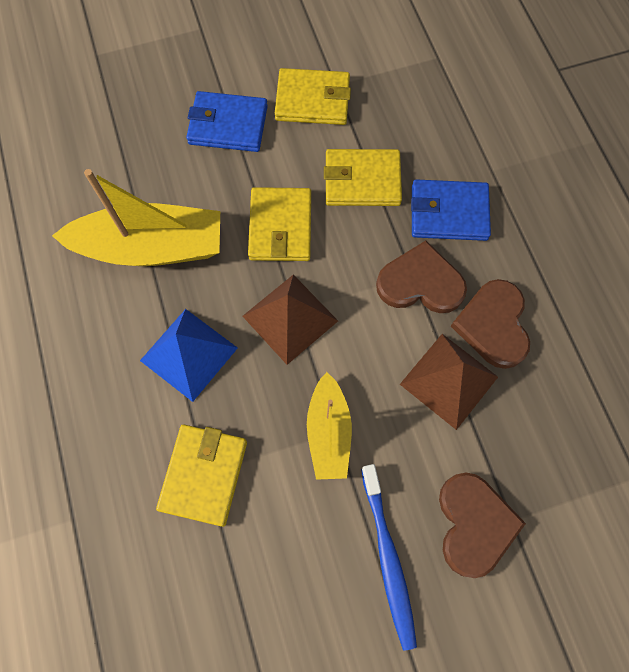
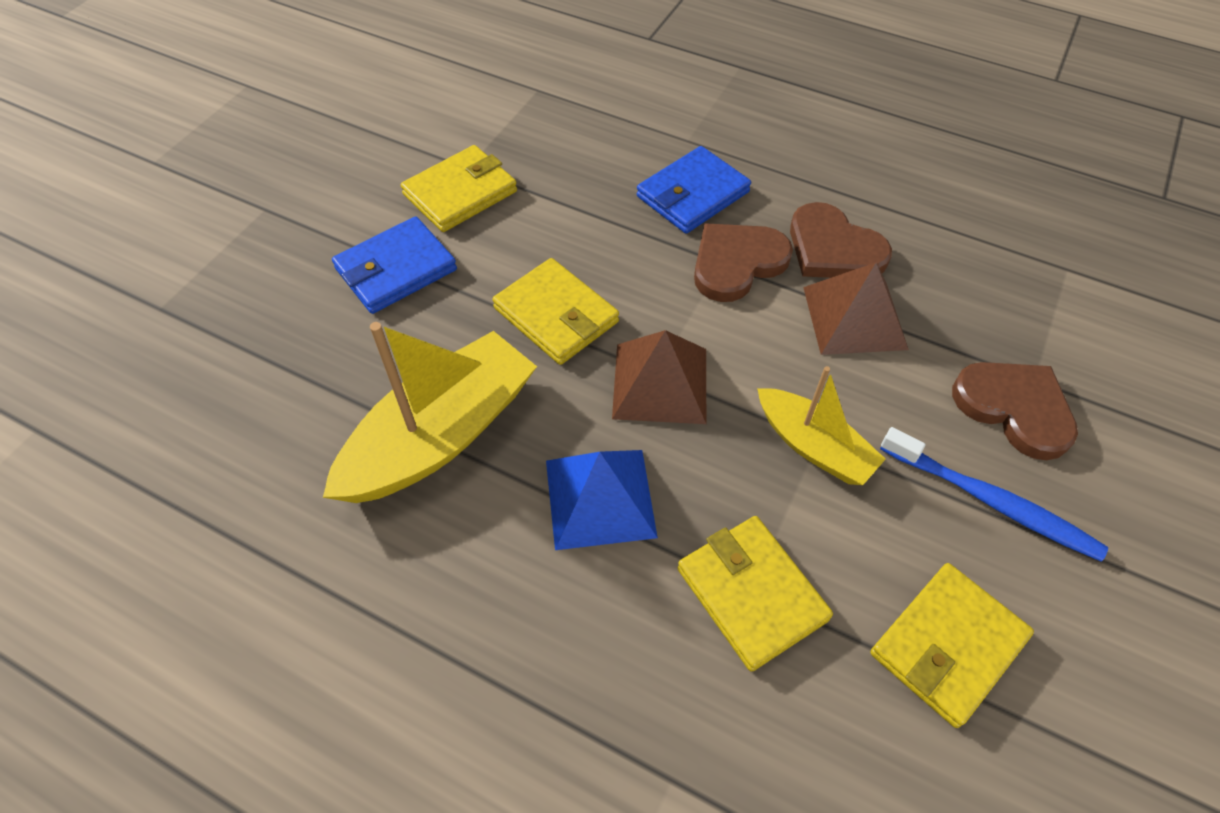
camera: 45 degrees left, 15 degrees down
yellow wallet [324,149,402,206] -> yellow wallet moved to [870,563,1034,728]

